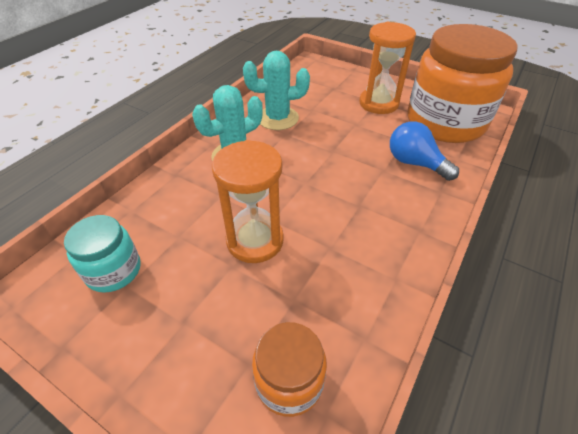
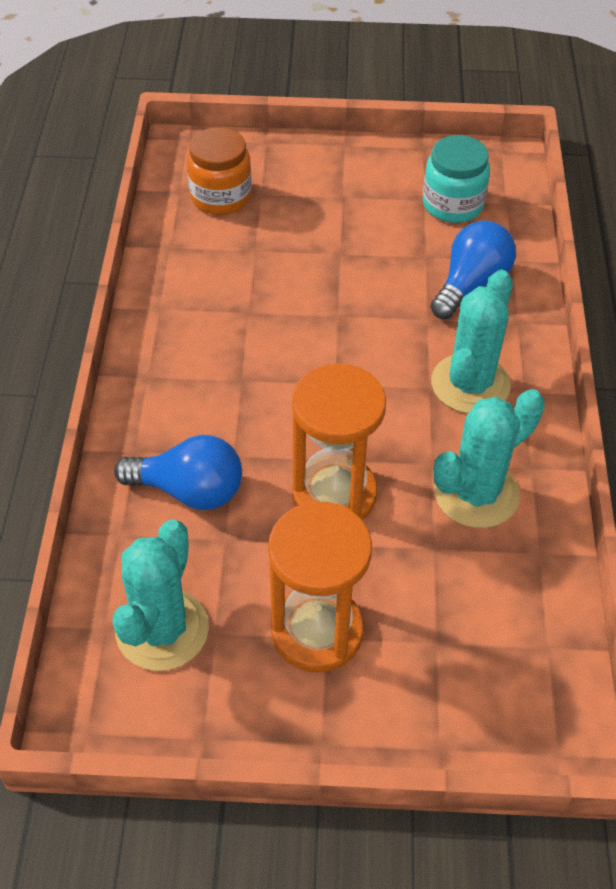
camera: 150 degrees right, 5 degrees up
orange hourglass [212,140,284,263] -> orange hourglass moved to [292,364,386,520]
orange jar [407,24,518,143] -> turquoise cactus [113,519,209,671]
none -> blue light bulb [430,221,516,319]

